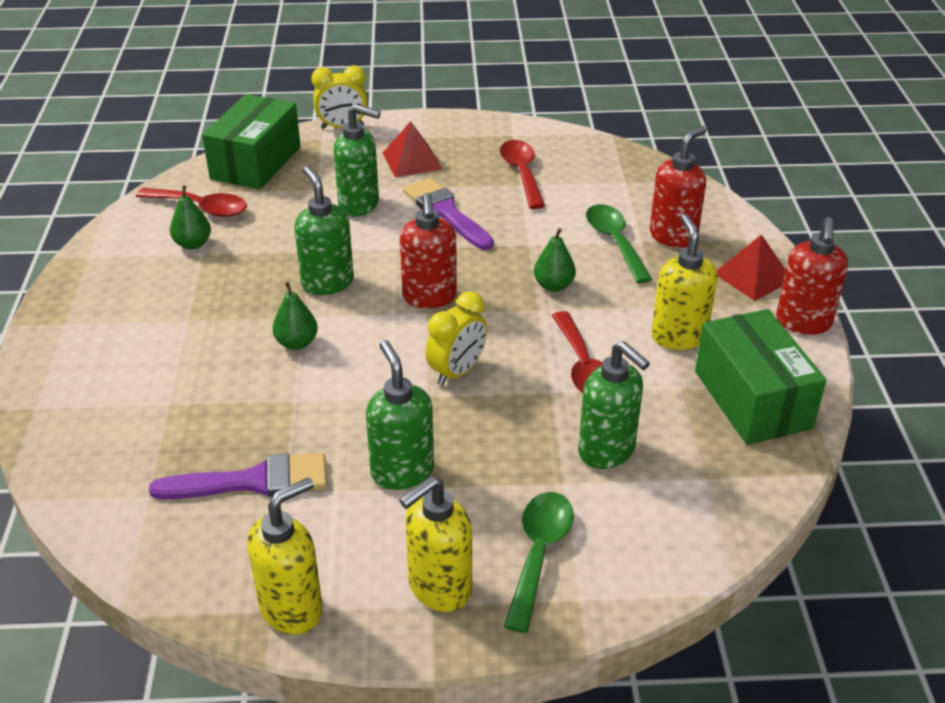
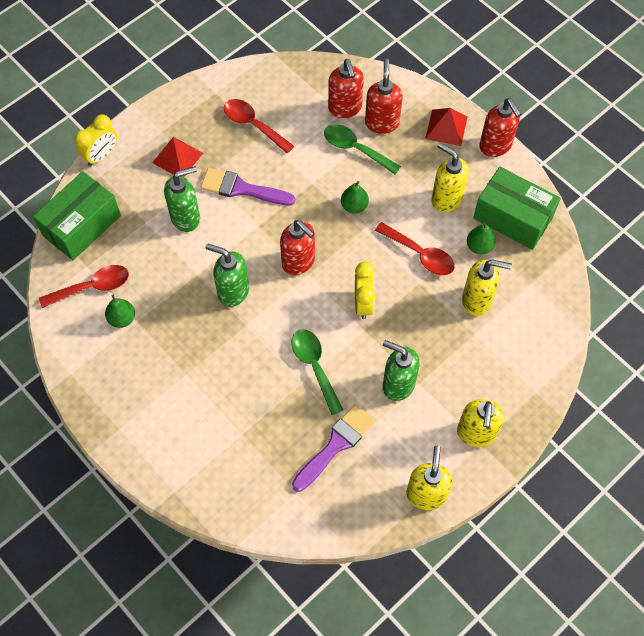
camera: 40 degrees left, 25 degrees up
green box [202,94,301,190] -> green box turned 60 degrees clockwise [33,171,121,260]
green pear [272,282,318,350] -> green pear moved to [467,222,496,254]
green spoon [504,492,574,633] -> green spoon moved to [291,329,343,415]
green soap dispenser [578,341,650,469] -> yellow soap dispenser [462,259,512,316]
none -> red soap dispenser [328,59,364,118]

